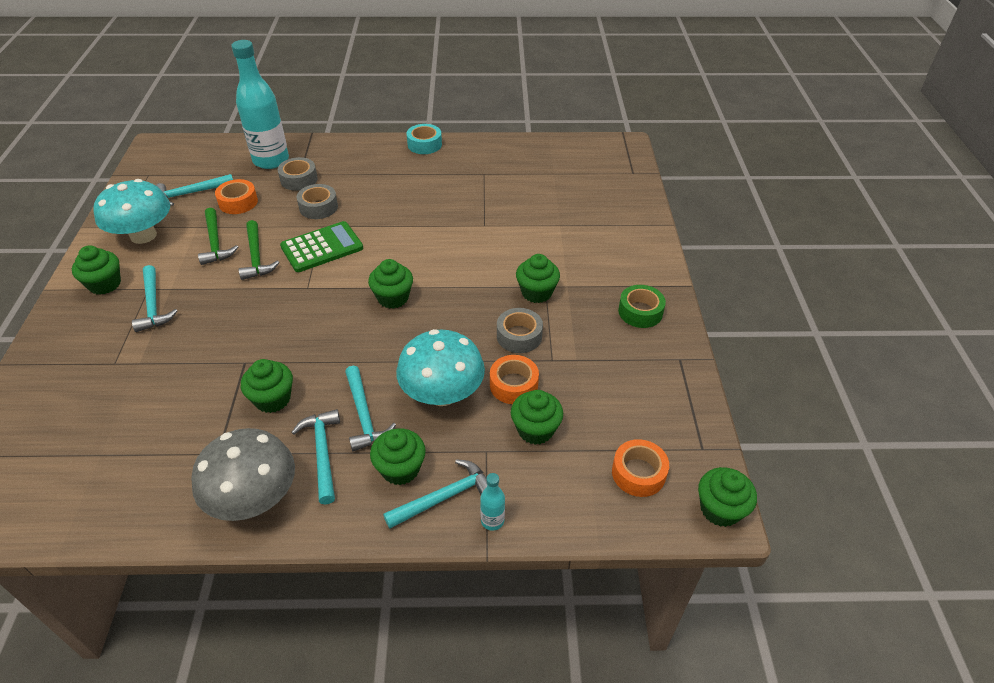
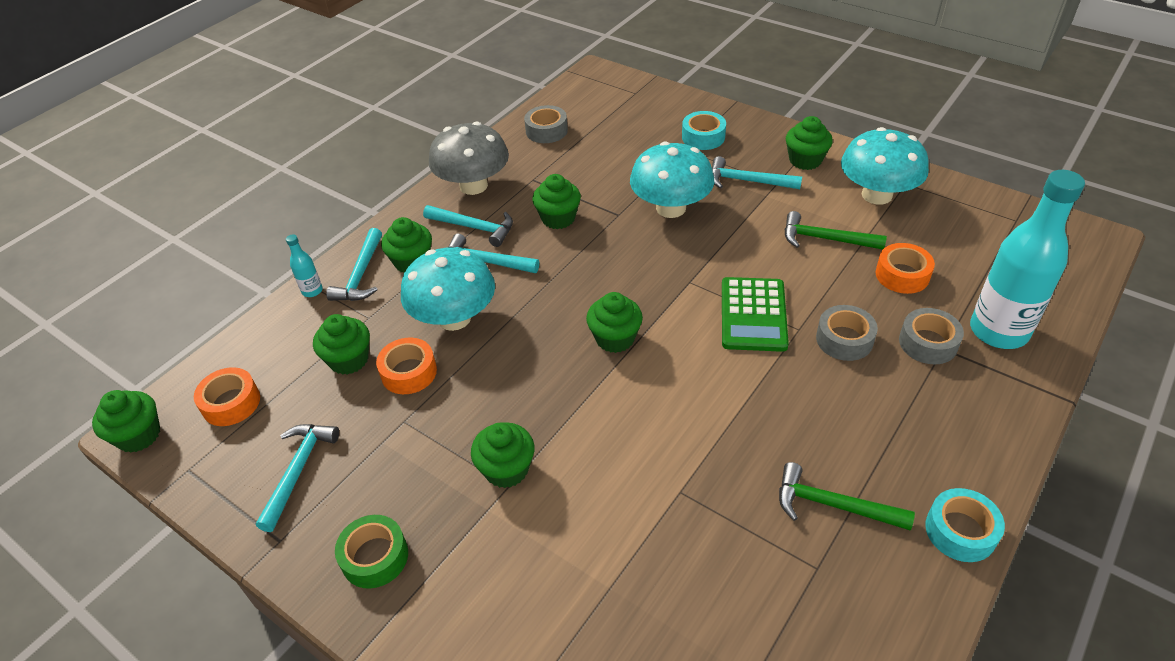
camera: 130 degrees right, 0 degrees up
turquoise hammer [156,174,233,206] -> turquoise hammer moved to [256,424,339,532]
green hammer [239,220,279,280] -> green hammer moved to [779,462,915,530]
grey tape [497,308,543,353] -> grey tape moved to [524,105,568,143]
none -> turquoise mushroom [630,141,714,218]
none -> turquoise tape [682,111,726,150]

